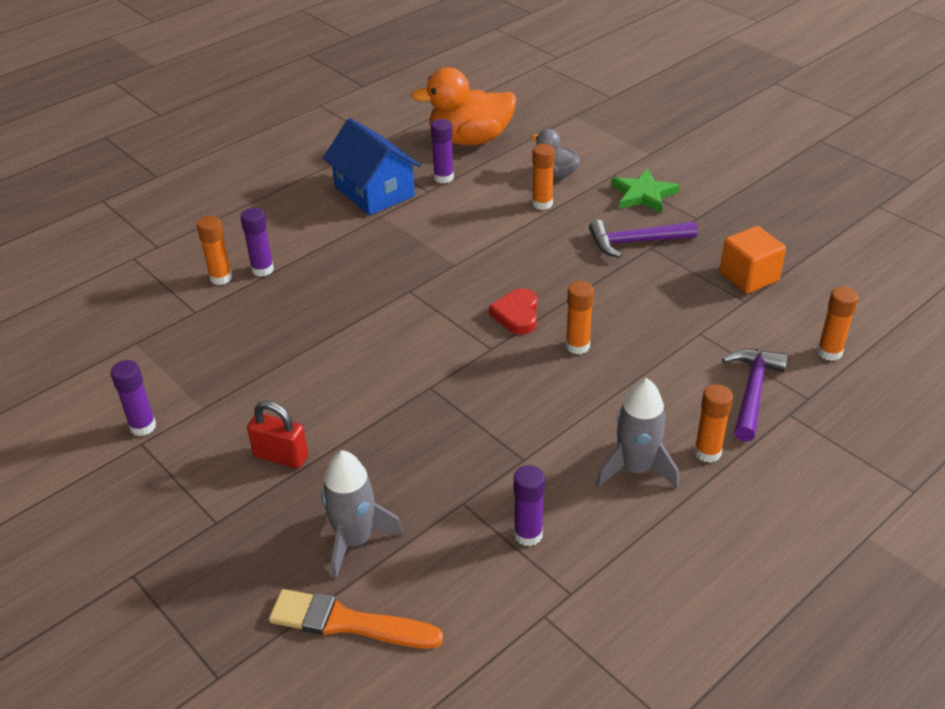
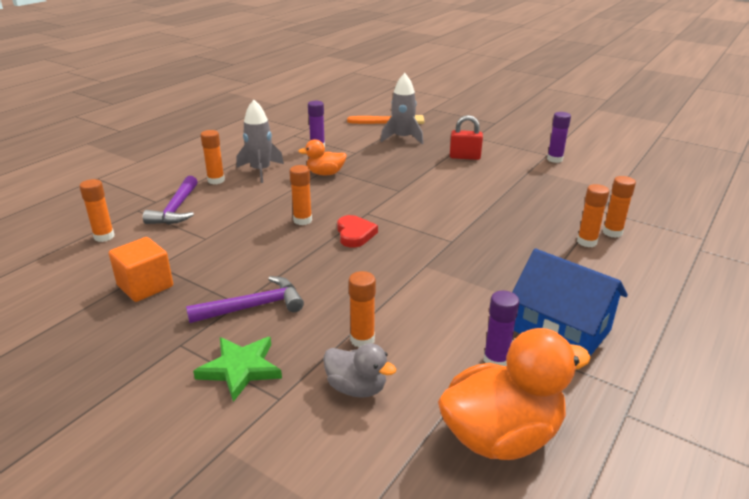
camera: 165 degrees right, 10 degrees down
purple glue stick [240,208,274,277] -> orange glue stick [577,184,609,247]
none -> orange duck [298,139,347,175]

